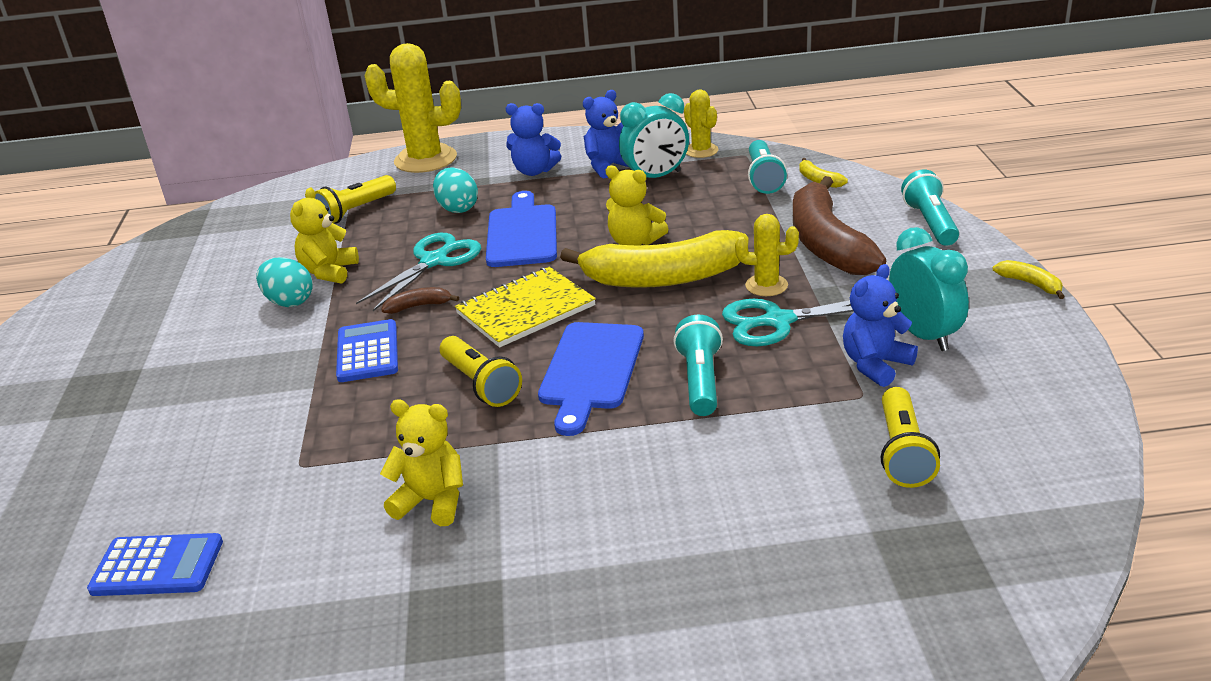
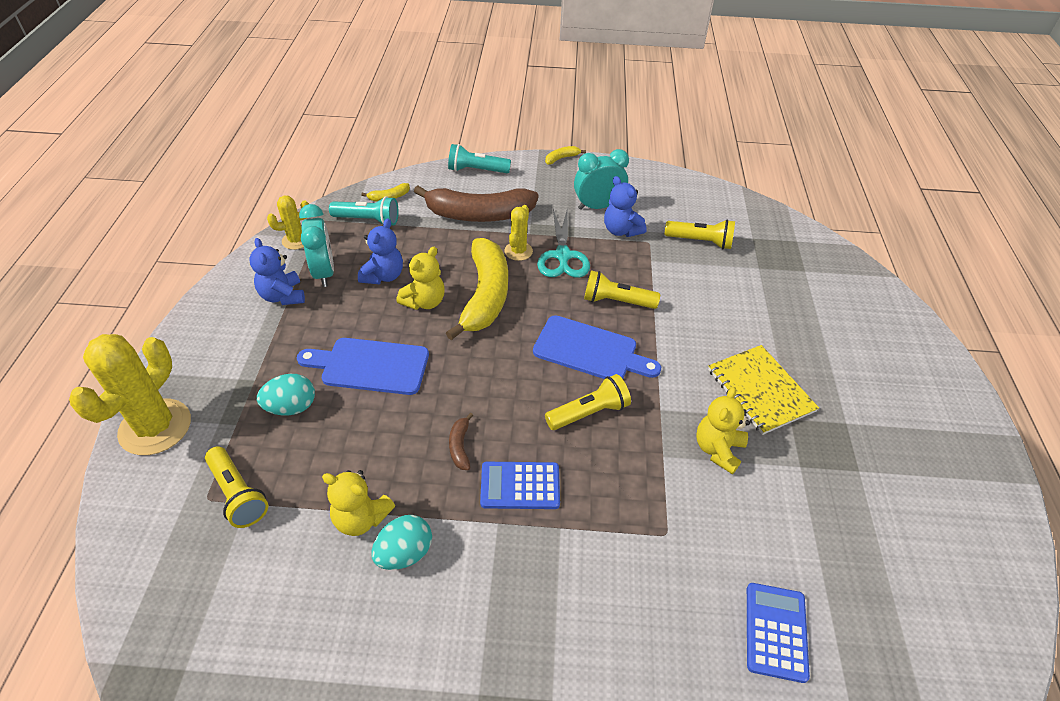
camera: 85 degrees left, 15 degrees up
turquoise scissors [356,233,481,311] -> none
yellow notebook [455,267,596,348] -> yellow notebook moved to [708,345,819,435]
blue teddy bear [506,103,561,176] -> blue teddy bear moved to [358,218,403,284]
turquoise flashlight [673,315,723,416] -> yellow flashlight [584,270,660,309]

